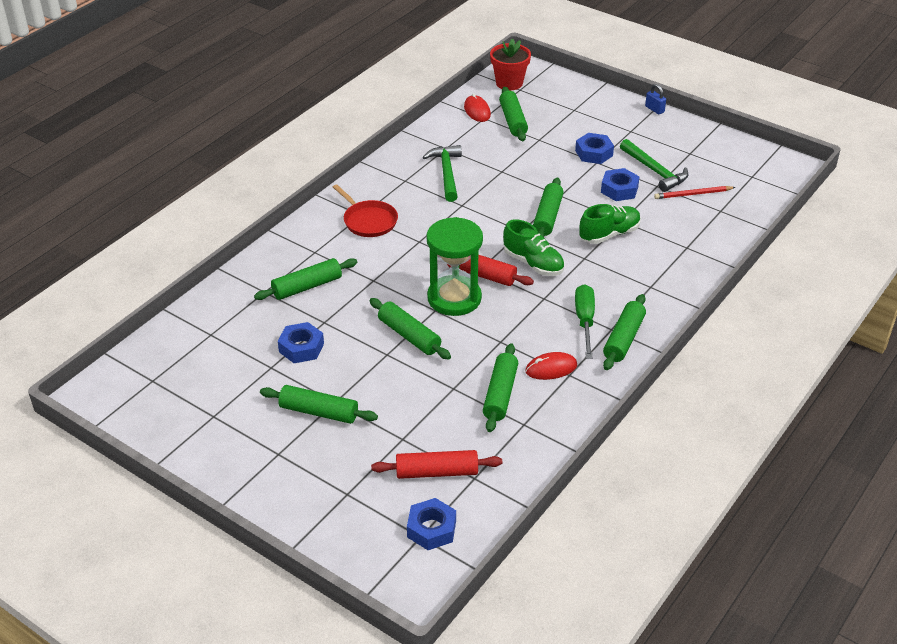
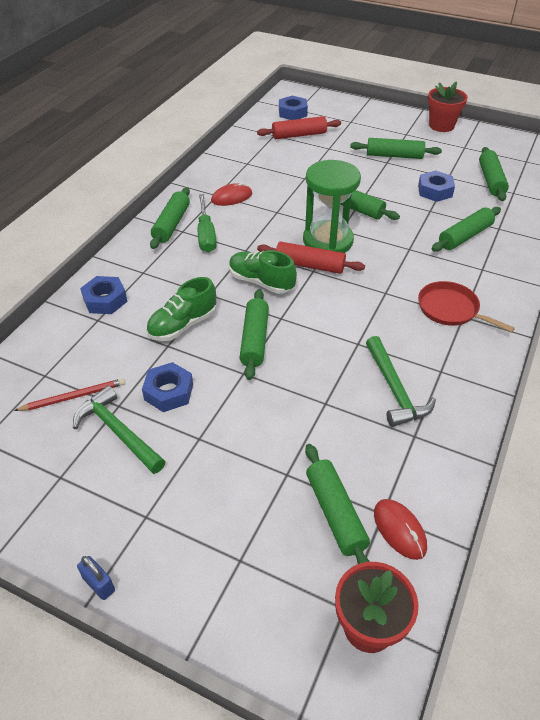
camera: 170 degrees right, 5 degrees up
green rolling pin [483,343,518,432] -> green rolling pin moved to [479,147,509,201]
blue nut [575,133,614,164] -> blue nut moved to [80,276,127,314]
none -> red flower pot [428,81,468,132]

